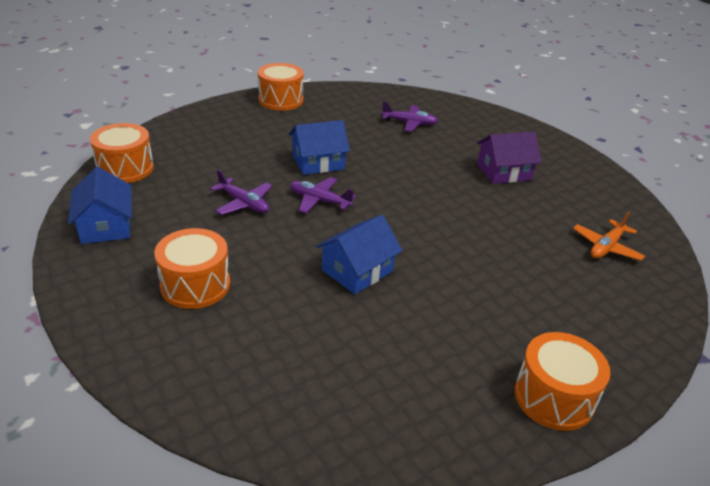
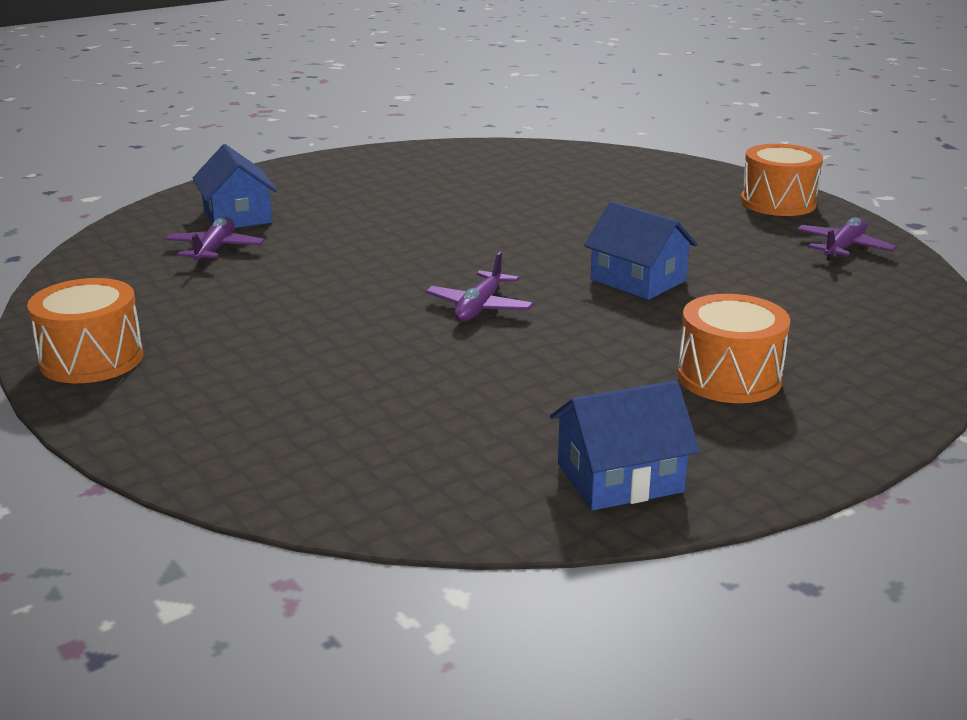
camera: 90 degrees left, 10 degrees down
orange drum [90,123,154,183] -> none
purple plane [210,169,272,215] -> purple plane moved to [797,217,897,261]
blue house [289,120,350,175] -> blue house moved to [193,144,277,228]
purple house [477,131,542,184] -> none
orange plane [573,212,645,261] -> none

